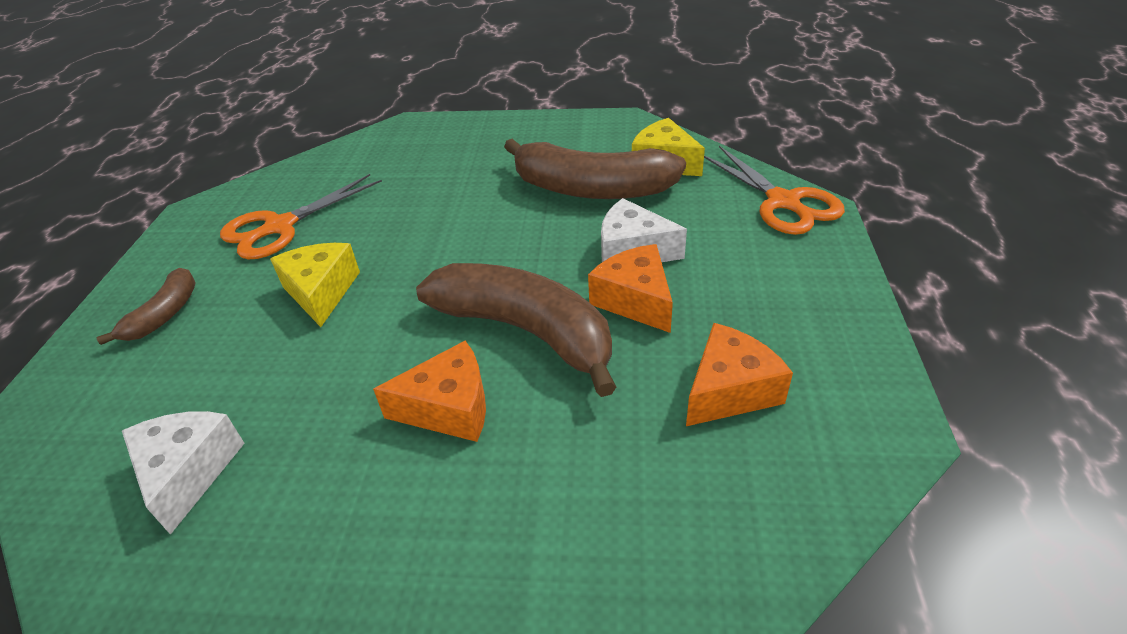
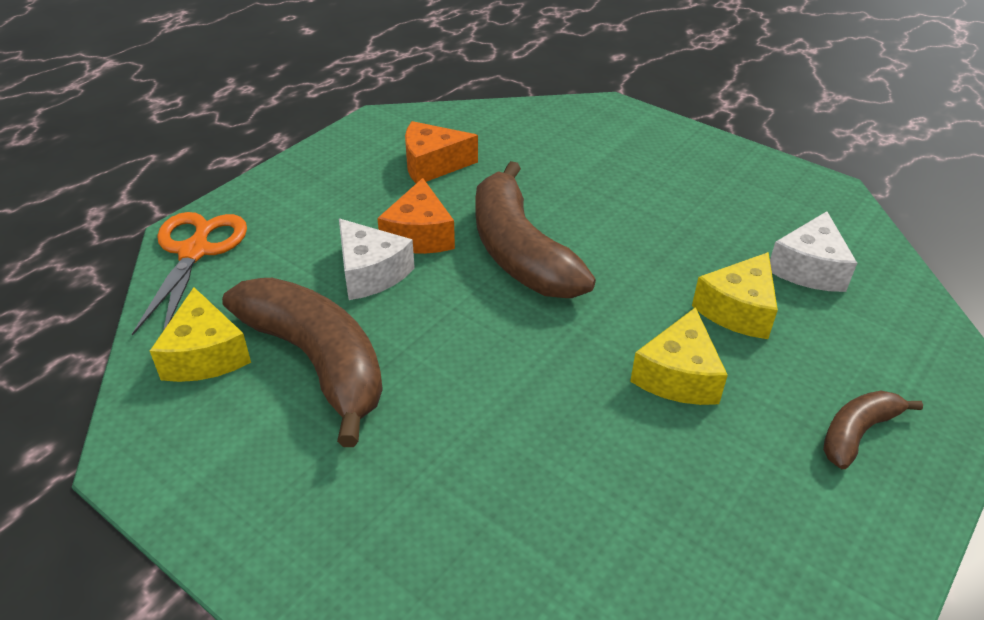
camera: 150 degrees left, 0 degrees up
orange scissors [220,174,382,259] -> none
orange cheese [373,341,486,442] -> none
none -> yellow cheese [692,252,778,339]

